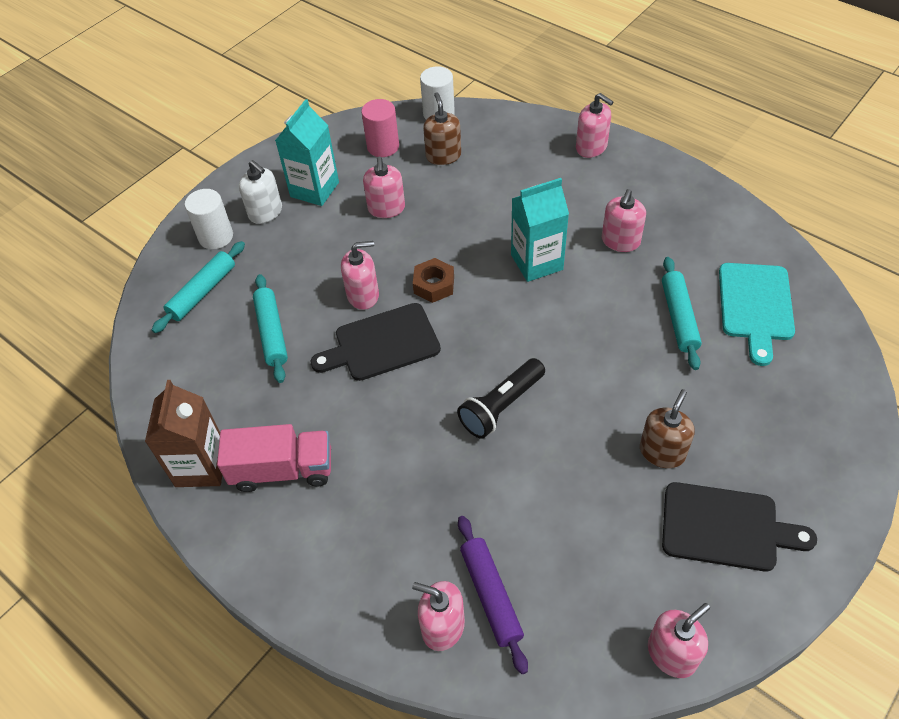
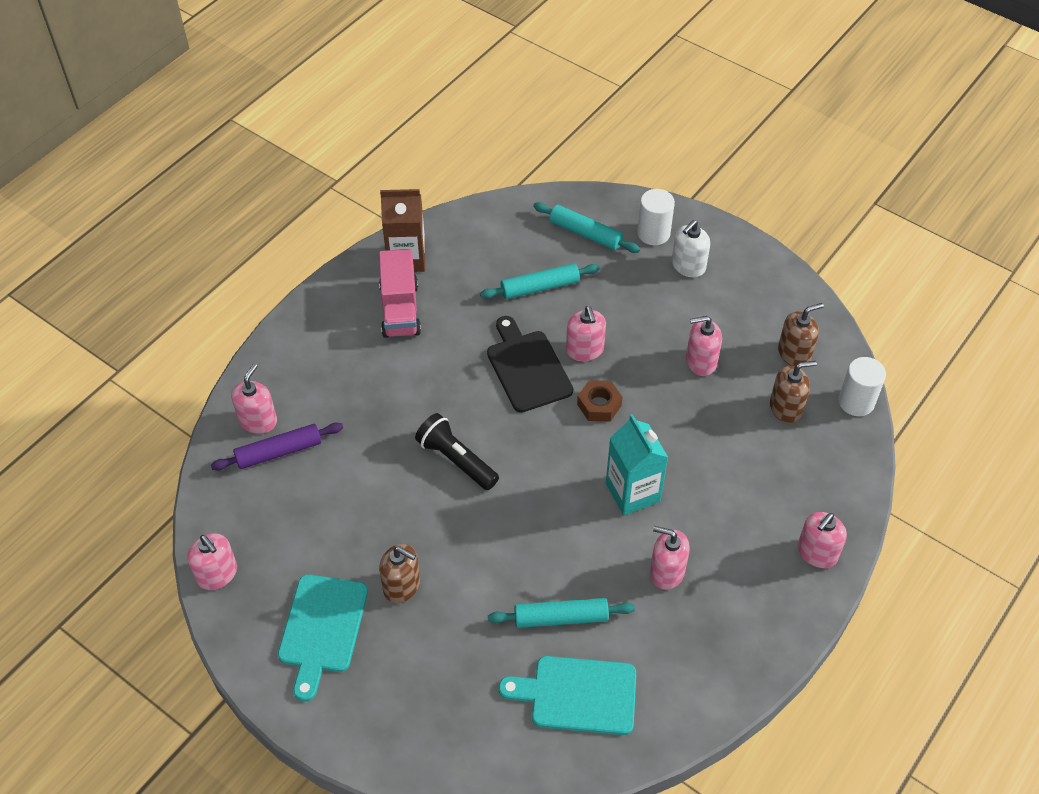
camera: 85 degrees right, 0 degrees up
turquoise carton [275,99,339,206] -> none
pink cylinder [361,99,399,157] -> brown soap dispenser [778,303,824,366]
black cutting board [662,482,817,571] -> turquoise cutting board [278,574,368,702]

